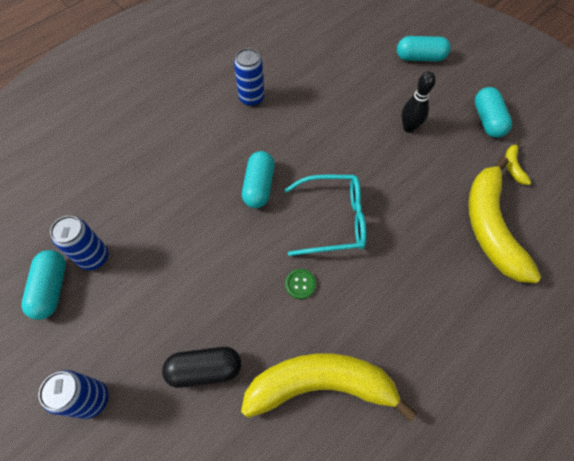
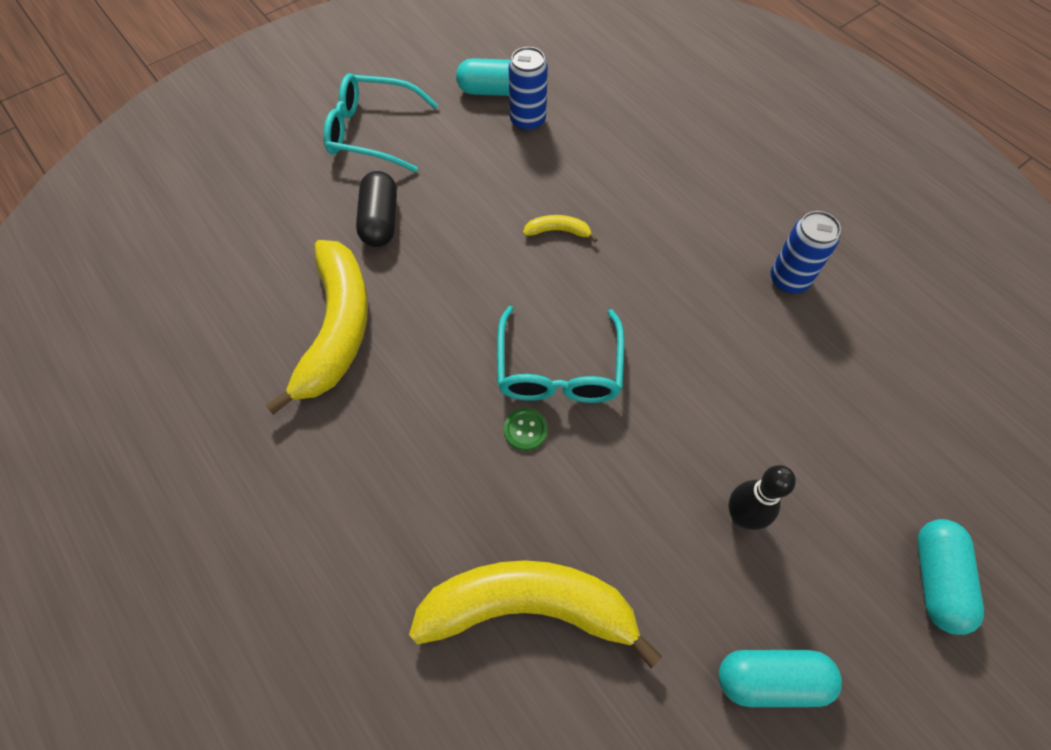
camera: 95 degrees right, 0 degrees up
blue can [38,370,108,419] -> turquoise glasses [323,73,438,172]
turquoise capsule [242,151,274,208] -> none
green button [285,269,316,299] -> green button moved to [504,408,548,451]
yellow banana [505,141,531,185] -> yellow banana moved to [523,215,598,242]

